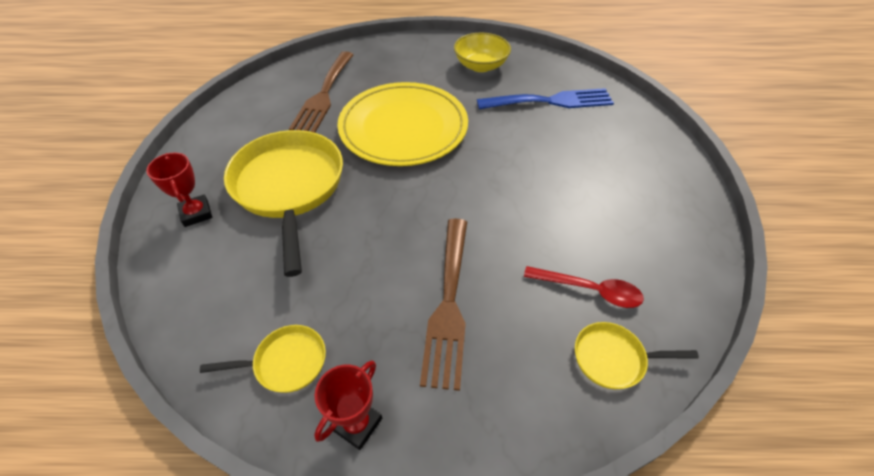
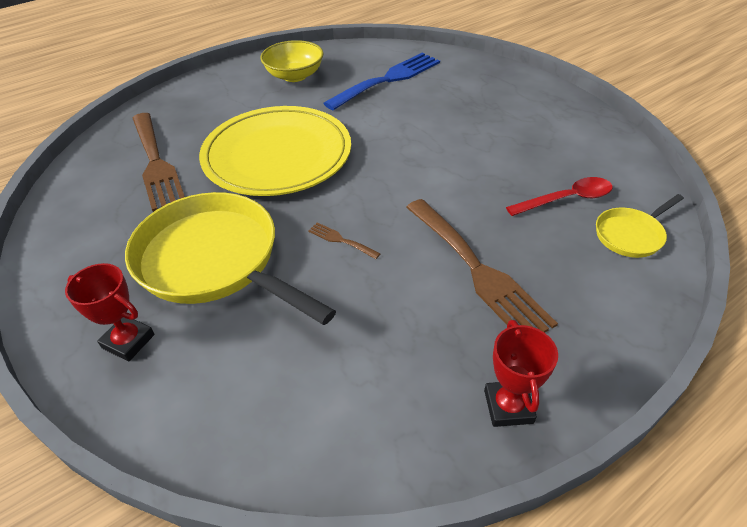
camera: 35 degrees left, 5 degrees down
yellow pan [200,325,326,393] -> none
none -> brown fork [308,222,381,259]

